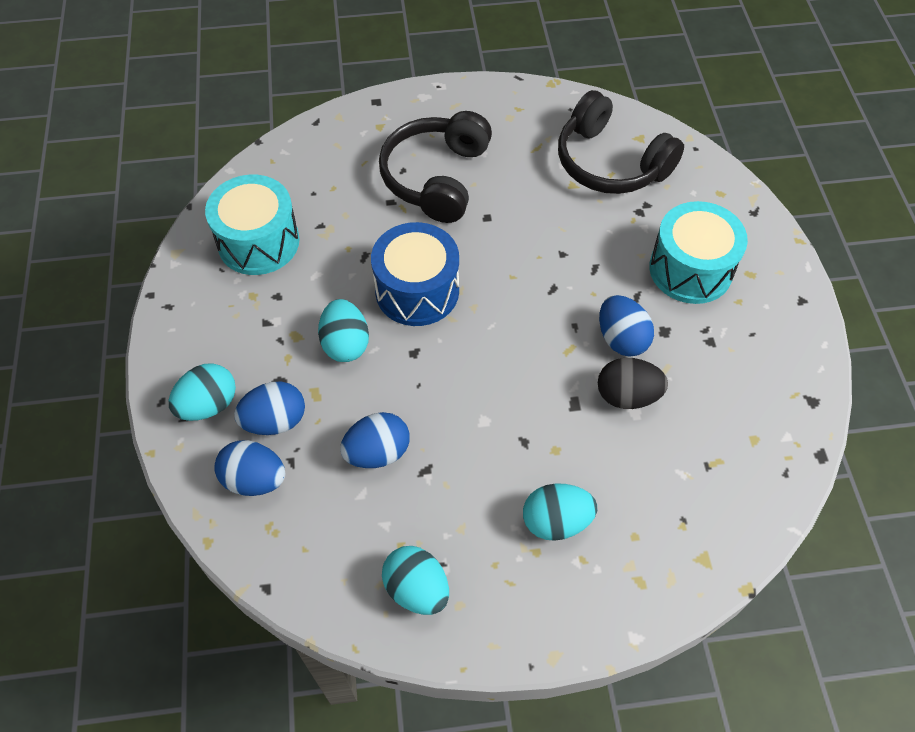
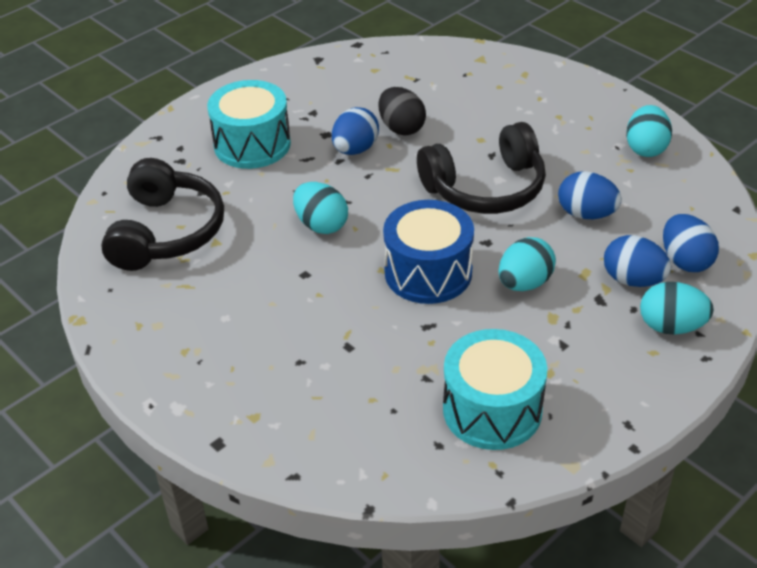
camera: 125 degrees left, 15 degrees down
black headphones [379,111,492,223] -> black headphones moved to [417,122,546,214]
turquoise egg [523,484,597,541] -> turquoise egg moved to [293,182,348,234]

